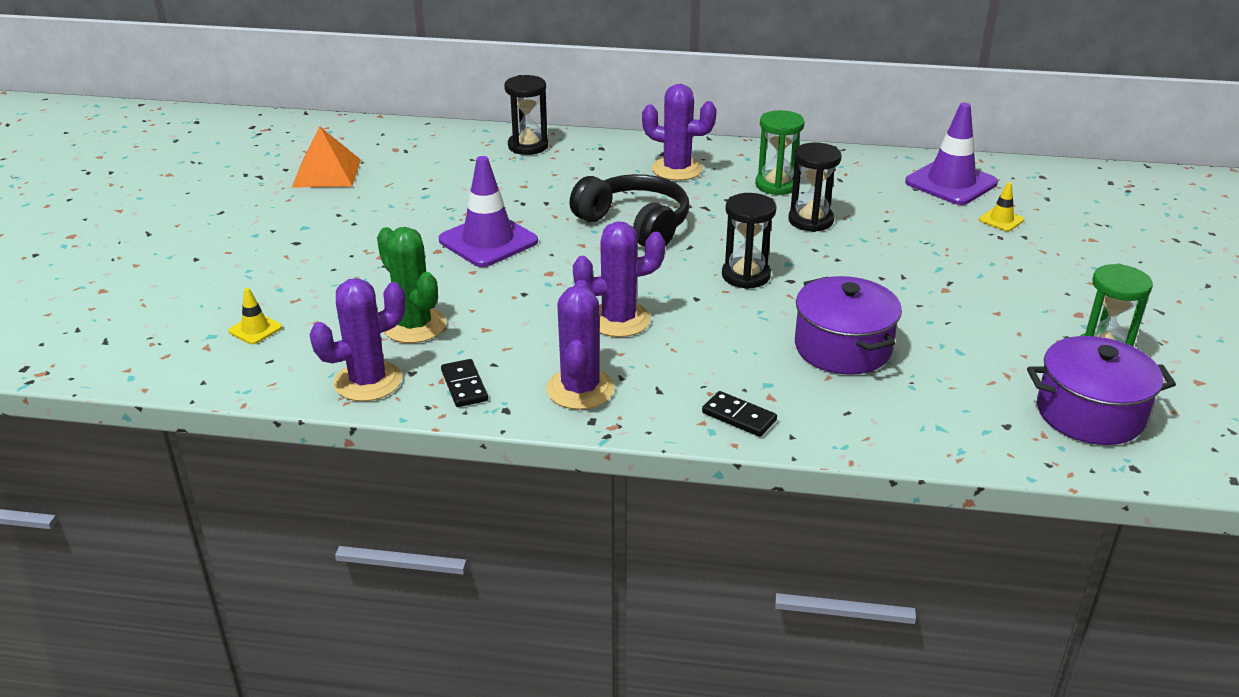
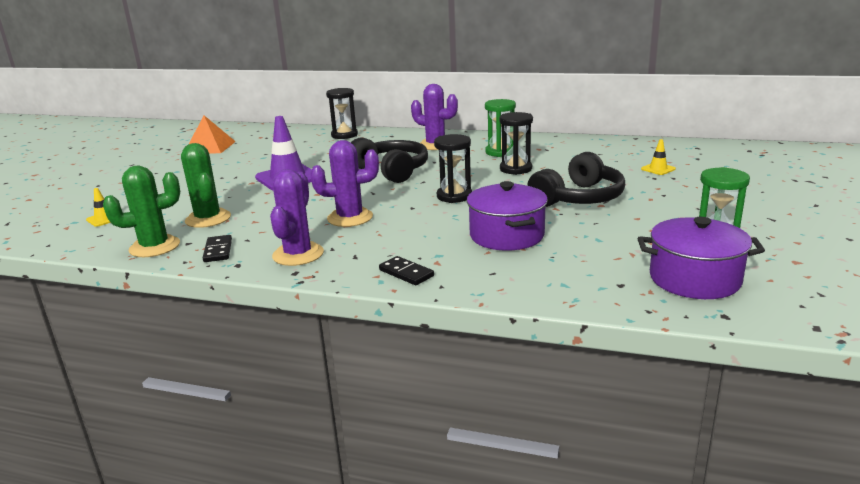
camera: 10 degrees right, 10 degrees down
purple cactus [309,278,406,401] -> green cactus [103,165,180,257]
purple traffic cone [905,103,998,205] -> none
none -> black headphones [527,152,625,207]

